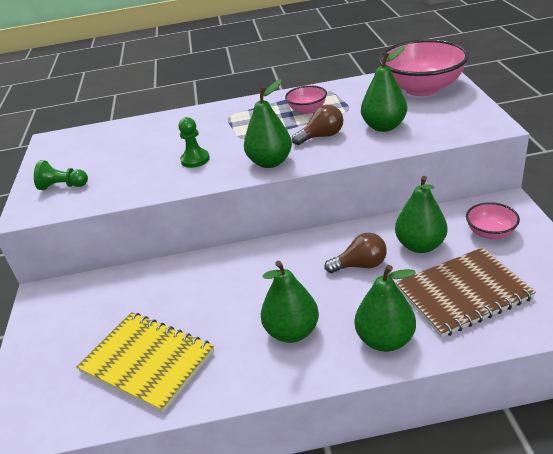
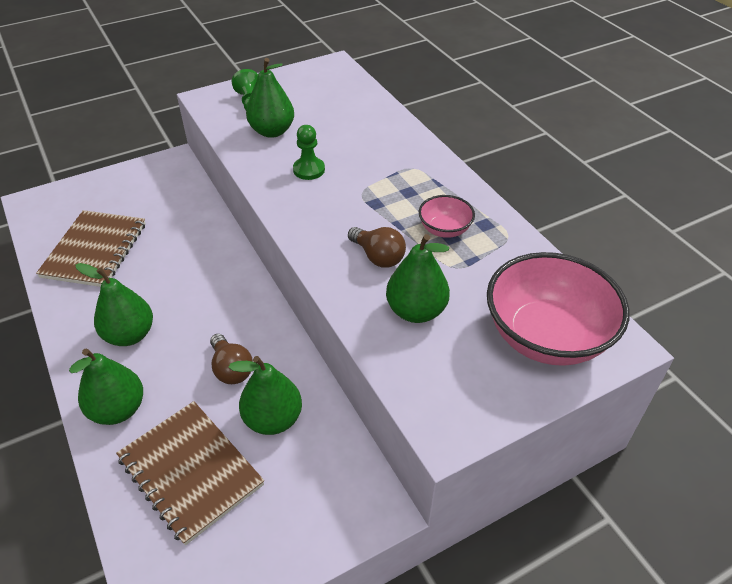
camera: 65 degrees right, 10 degrees up
yellow notebook [76,312,214,413] -> brown notebook [36,210,146,287]
green pear [244,79,292,168] -> green pear moved to [246,58,294,138]
pink bowl [466,202,520,239] -> none

